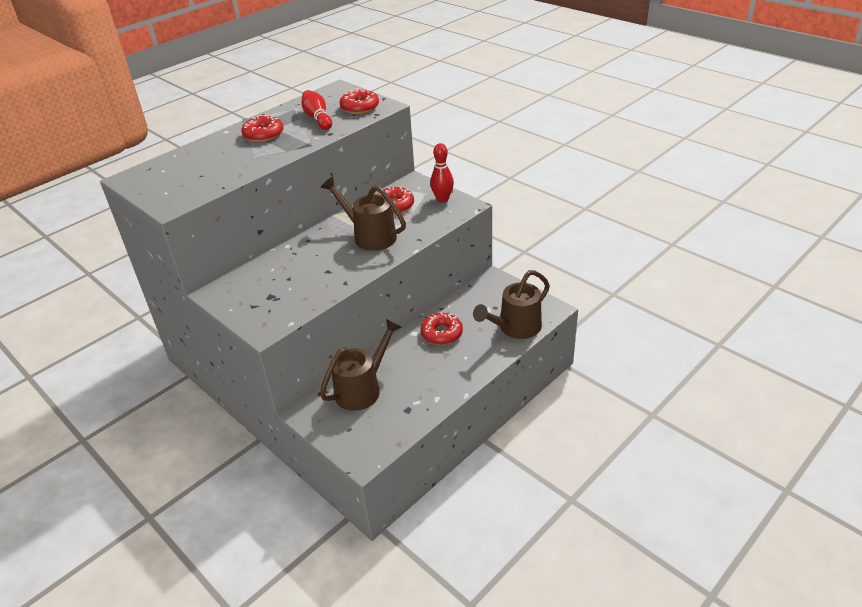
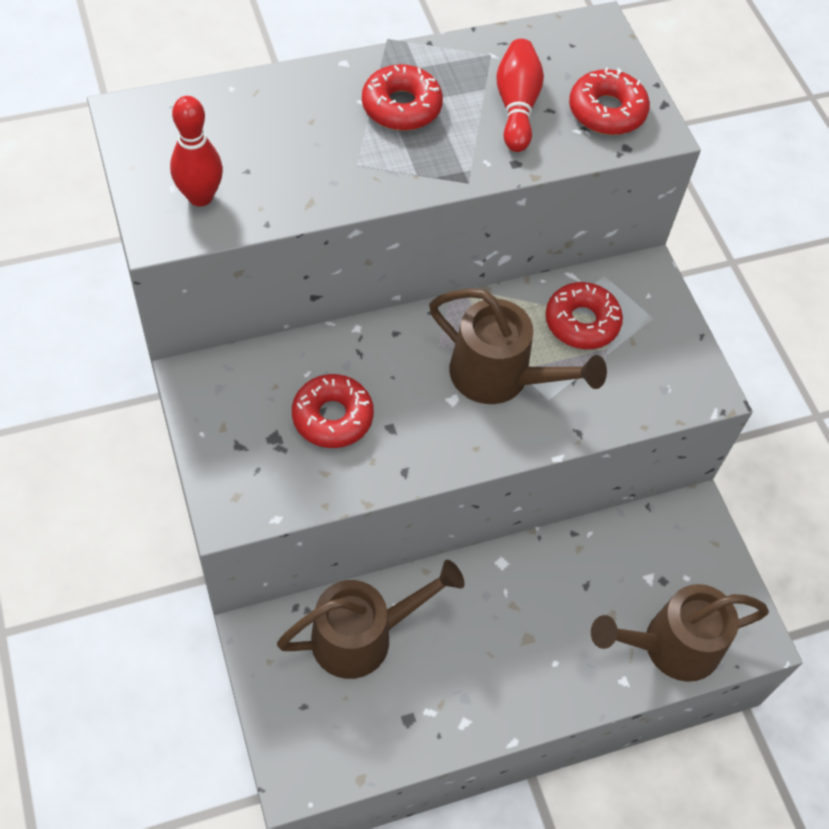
camera: 20 degrees right, 20 degrees up
brown watering can [321,177,406,251] -> brown watering can turned 150 degrees clockwise [429,288,607,404]
red donut [421,313,463,345] -> red donut moved to [292,374,374,448]
red bowling pin [430,143,454,203] -> red bowling pin moved to [170,96,223,206]

